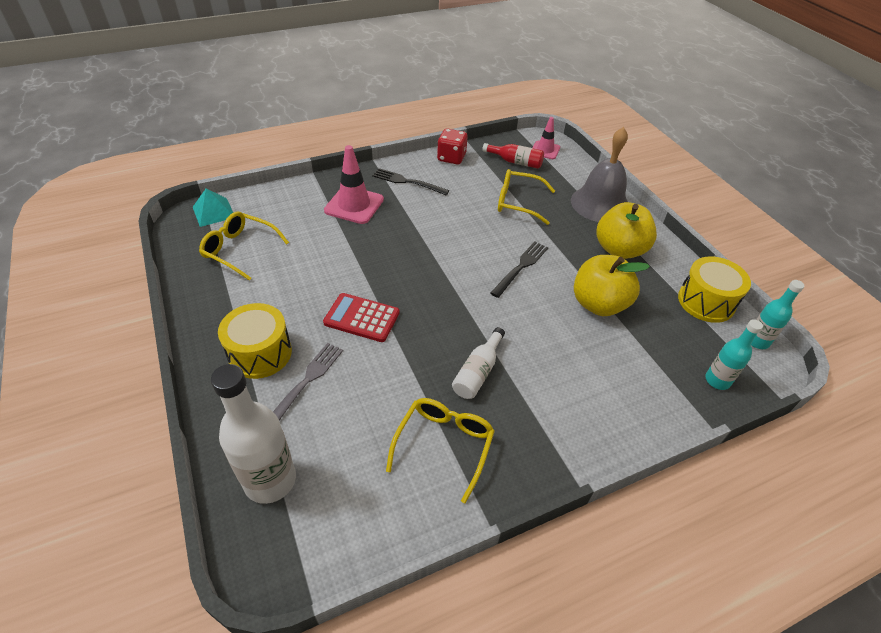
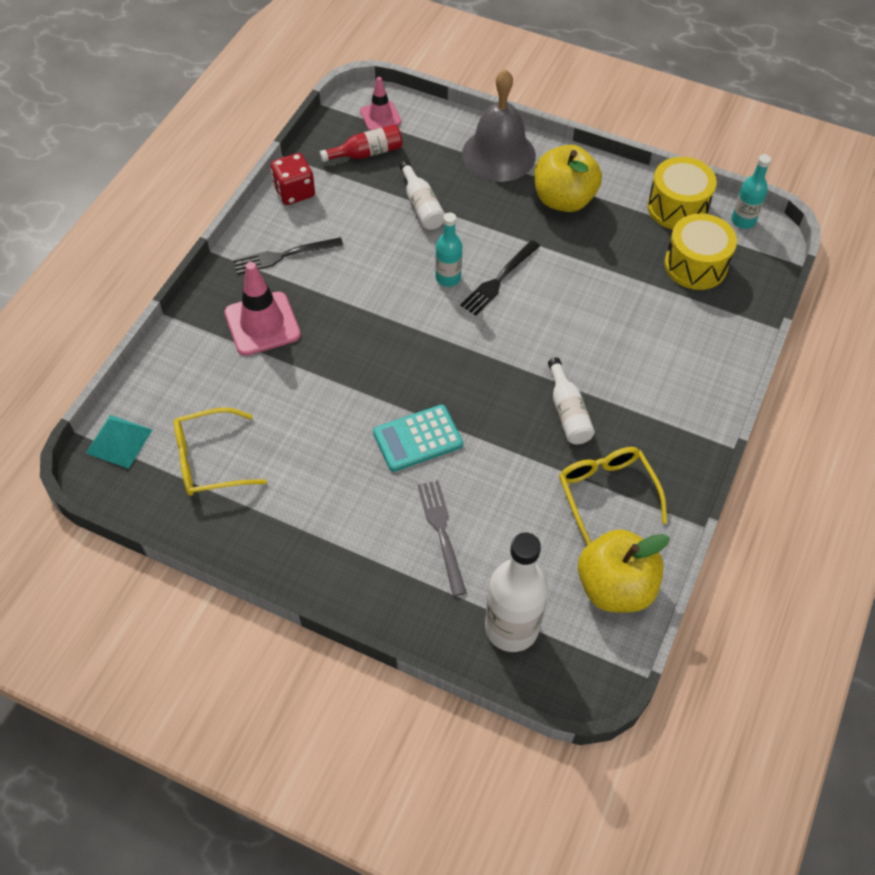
camera: 40 degrees left, 10 degrees up
yellow drum [218,303,292,379] -> yellow drum moved to [665,213,737,290]
red calculator [323,293,400,342] -> turquoise calculator [373,404,463,472]
black fork [490,242,548,298] -> black fork turned 135 degrees counterclockwise [460,240,540,316]
yellow glasses [498,169,555,225] -> white bottle [400,161,445,230]
yellow apple [574,255,650,316] -> yellow apple moved to [578,529,670,612]
turquoise bottle [705,319,763,390] -> turquoise bottle moved to [435,212,462,287]

